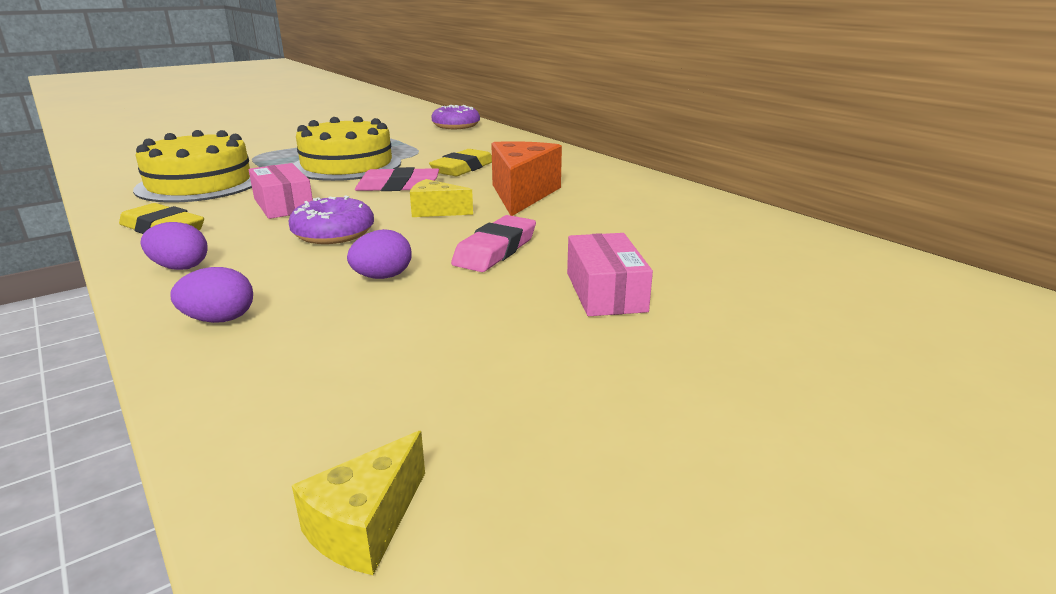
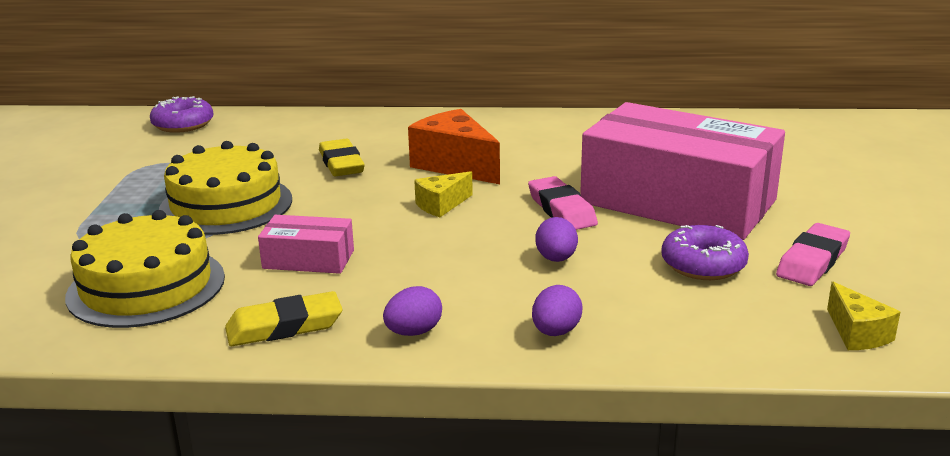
camera: 50 degrees left, 0 degrees up
purple donut [288,195,374,244] -> purple donut moved to [661,225,749,280]
pink eraser [355,167,439,191] -> pink eraser moved to [776,223,850,286]
pink box [567,233,653,316] -> pink box [580,102,785,240], size x2.30

